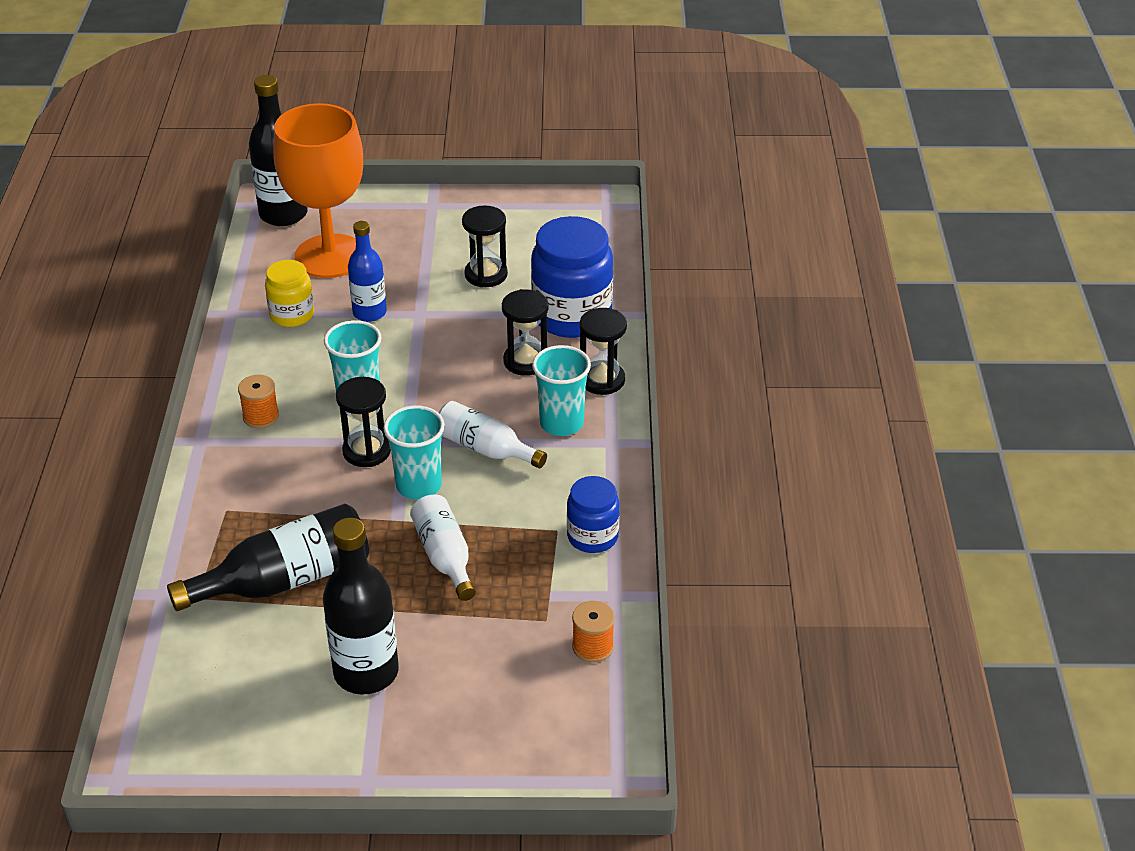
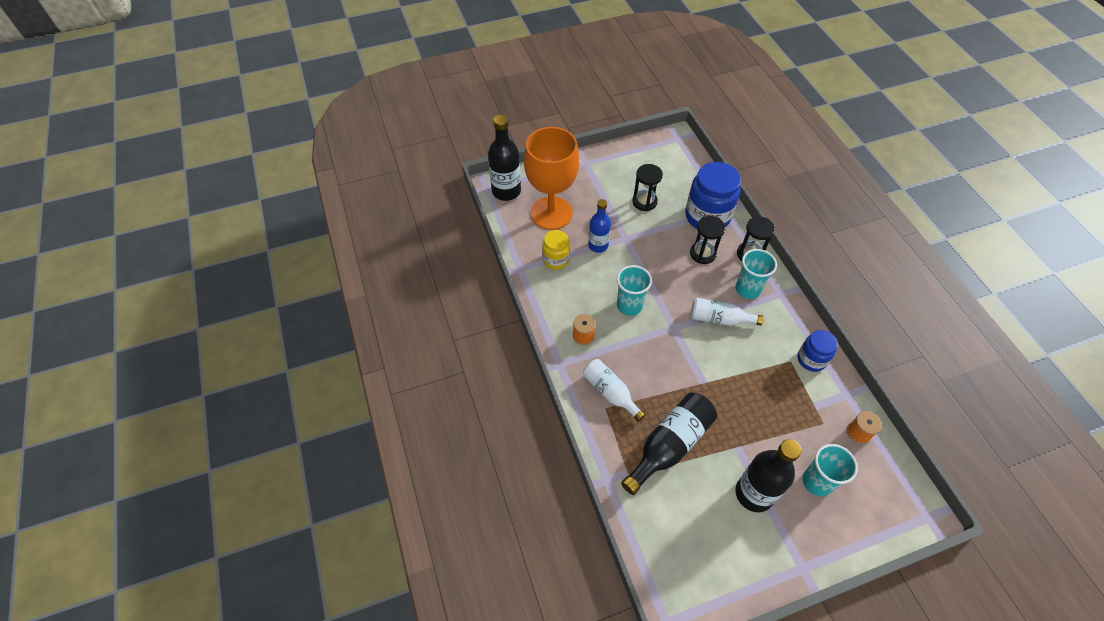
camera: 20 degrees left, 15 degrees up
black hourglass [336,377,391,467] -> none
turquoise cup [384,405,445,499] -> turquoise cup moved to [803,444,858,496]
white bottle [410,494,476,601] -> white bottle moved to [583,359,646,422]

